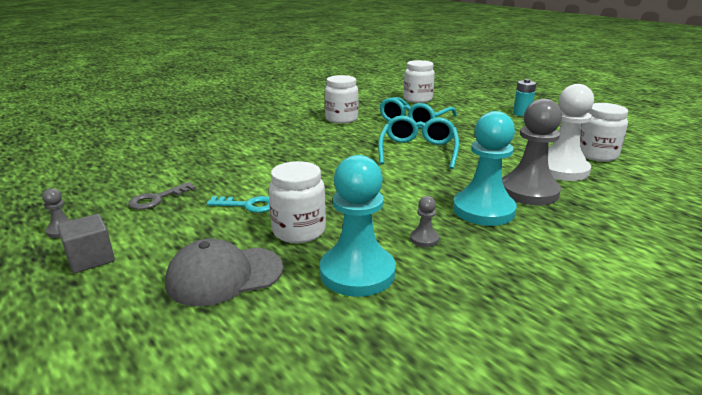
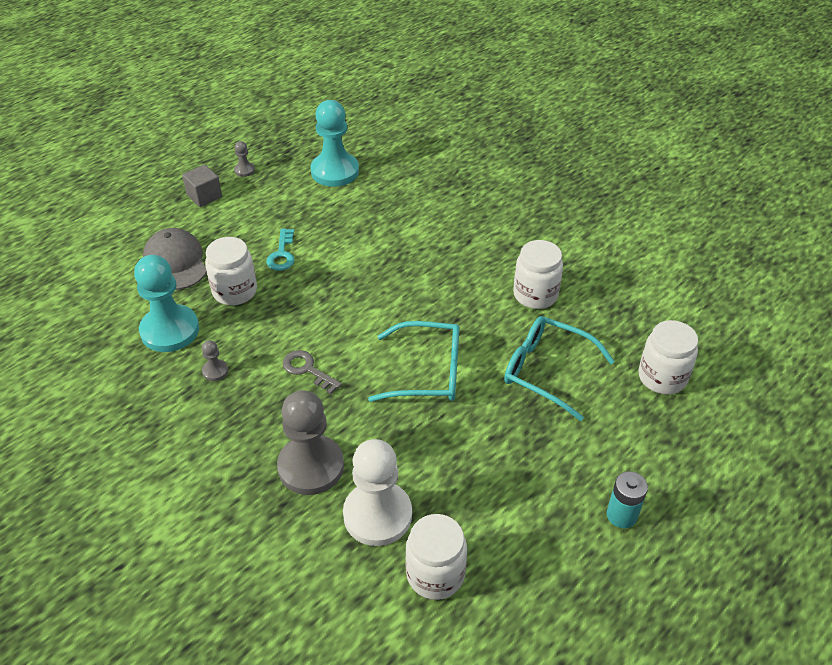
camera: 85 degrees right, 20 degrees up
grey key [128,182,196,210] -> grey key moved to [283,350,342,394]
turquoise pawn [453,111,517,226] -> turquoise pawn moved to [311,100,359,187]

